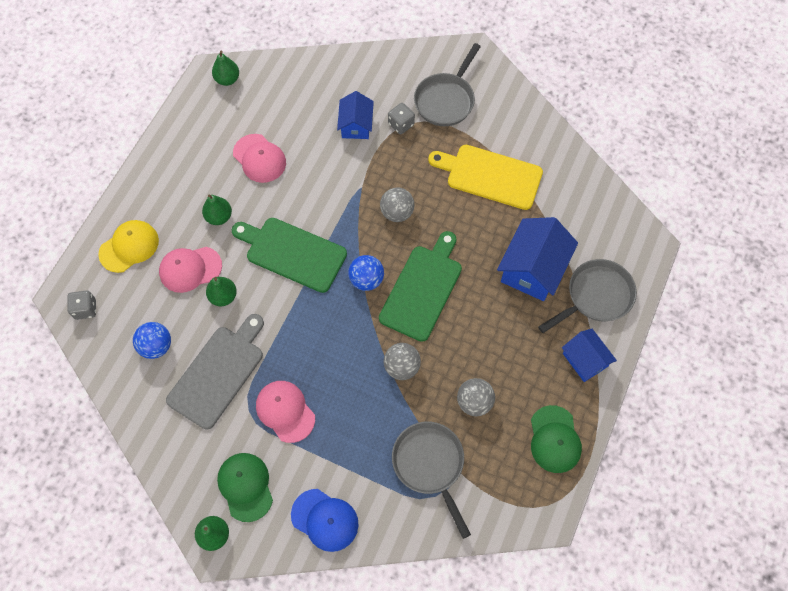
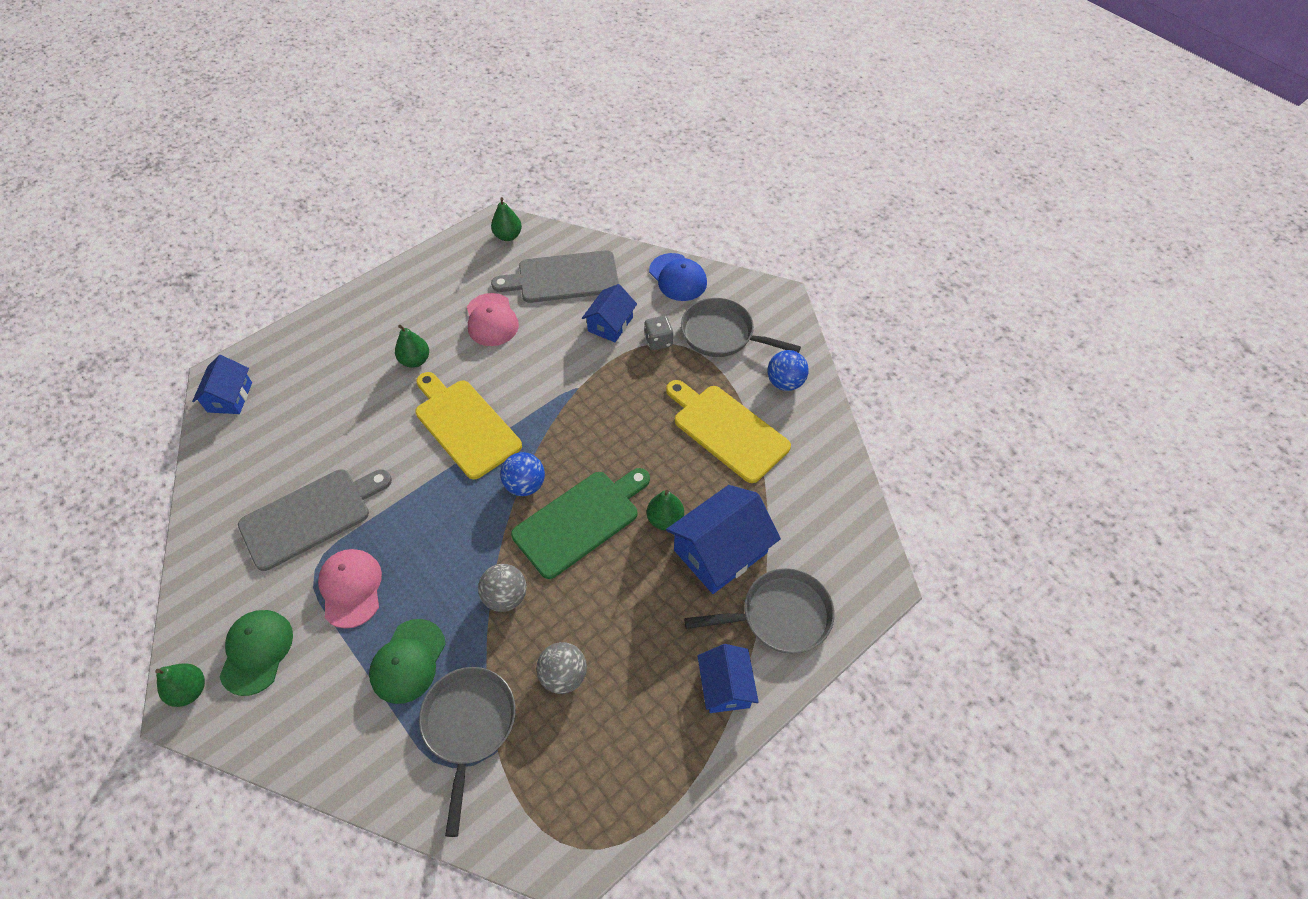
camera: 25 degrees right, 10 degrees down
grey dice [67,291,96,320] -> blue house [192,355,252,414]
yellow cap [98,220,159,273] -> none
blue ball [133,322,171,359] -> blue ball moved to [767,350,809,391]
pink cap [159,247,222,293] -> none
green pear [206,277,237,306] -> green pear moved to [647,490,684,530]
green cutting board [232,218,347,293] -> yellow cutting board [415,372,522,480]
blue cap [291,489,359,552] -> blue cap moved to [649,253,707,301]
grey ball [380,187,415,222] -> none
grey pan [414,43,481,126] -> grey pan turned 60 degrees clockwise [681,298,801,357]
green cap [531,405,582,473] -> green cap moved to [369,619,446,704]
none -> grey cutting board [491,250,619,303]

